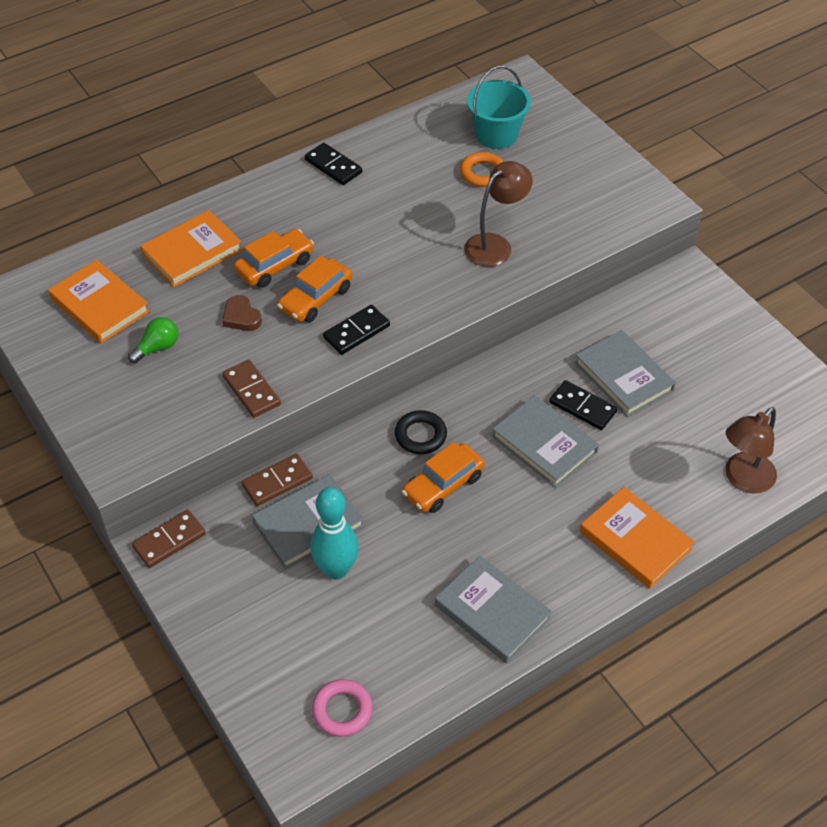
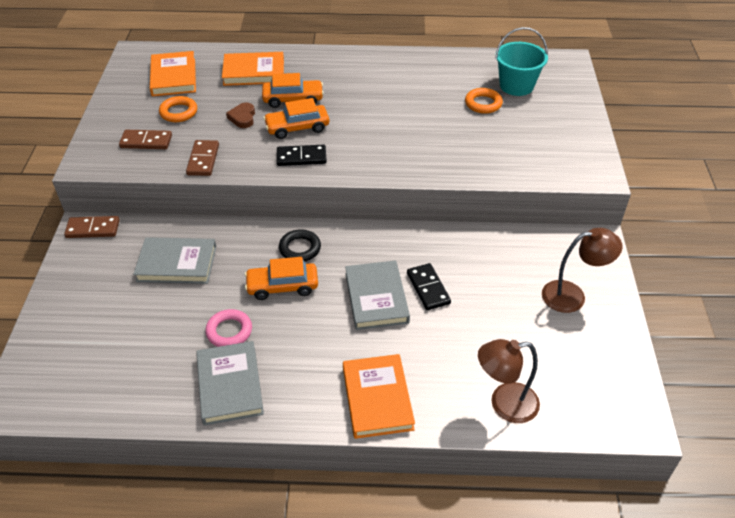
camera: 35 degrees right, 5 degrees down
green light bulb [128,317,178,363] -> orange ring [159,96,197,122]
brown domino [242,454,313,506] -> brown domino moved to [119,130,172,149]
black domino [305,143,362,185] -> none
turquoise bowling pin [310,487,359,580] -> none
pink ring [312,679,373,737] -> pink ring moved to [205,309,252,347]
brown lamp [464,161,533,267] -> brown lamp moved to [542,228,622,313]
grey book [575,330,676,417] -> none

